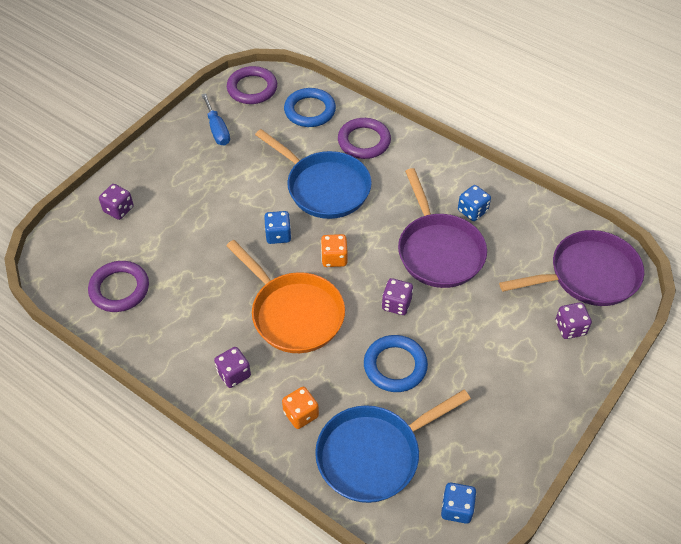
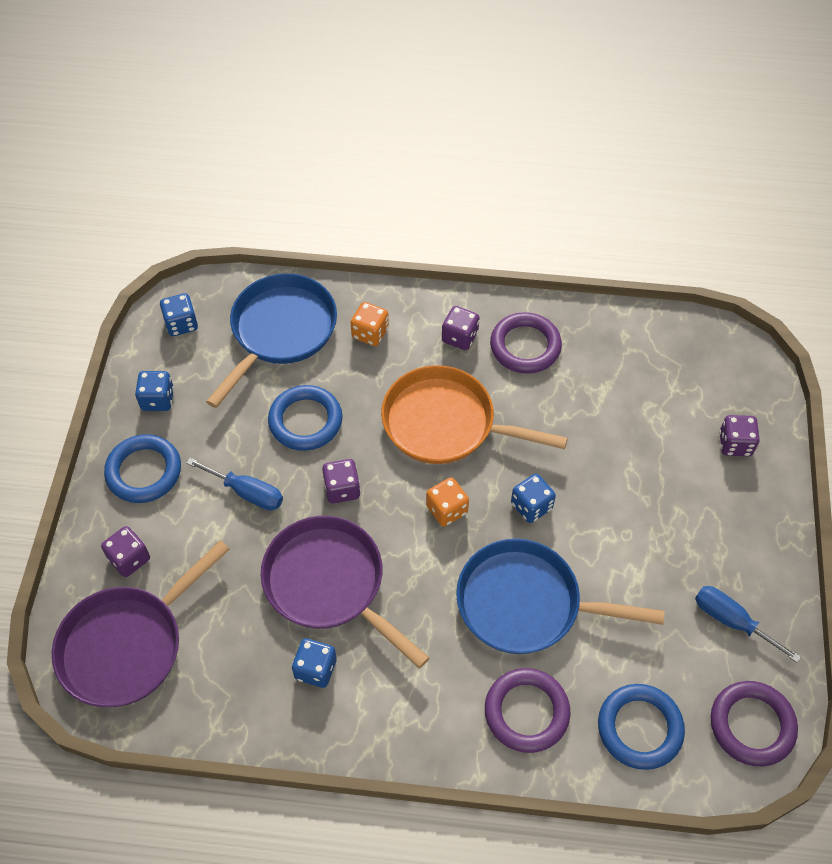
camera: 150 degrees right, 5 degrees up
purple ring [88,261,149,312] -> purple ring moved to [490,312,562,374]
none -> blue ring [104,434,181,503]
none -> blue dice [135,371,174,411]
none -> blue screwdriver [186,458,283,511]

